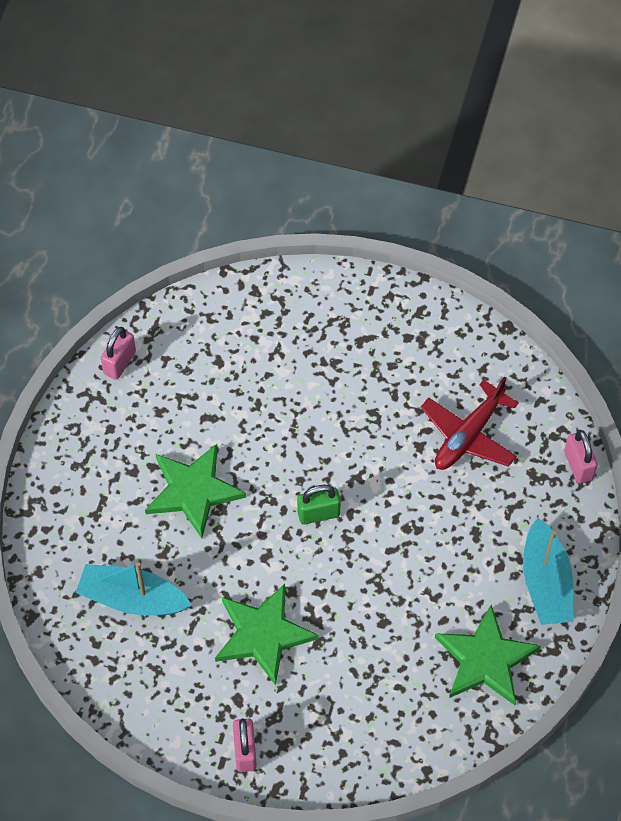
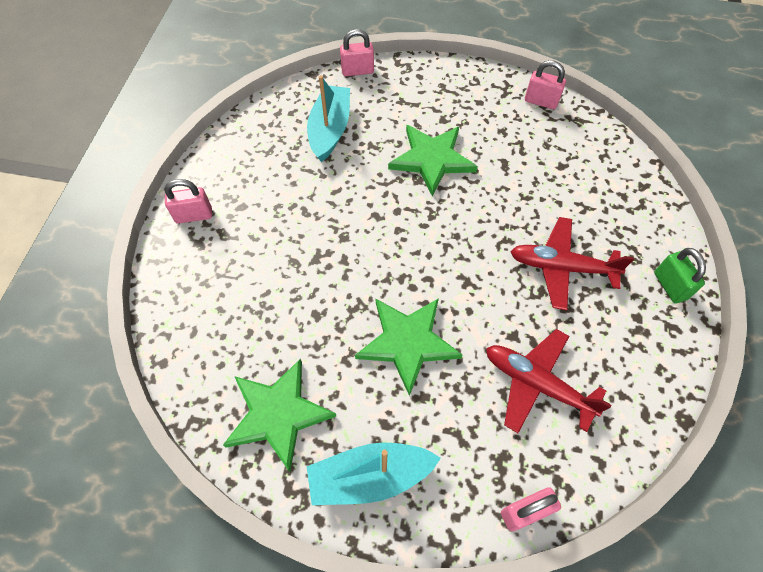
camera: 85 degrees right, 0 degrees up
green star [215,584,319,686] -> green star moved to [355,298,462,396]
green padlock [297,485,341,525] -> green padlock moved to [654,248,706,304]
none -> pink padlock [340,29,374,76]
none -> red plane [510,217,634,310]

